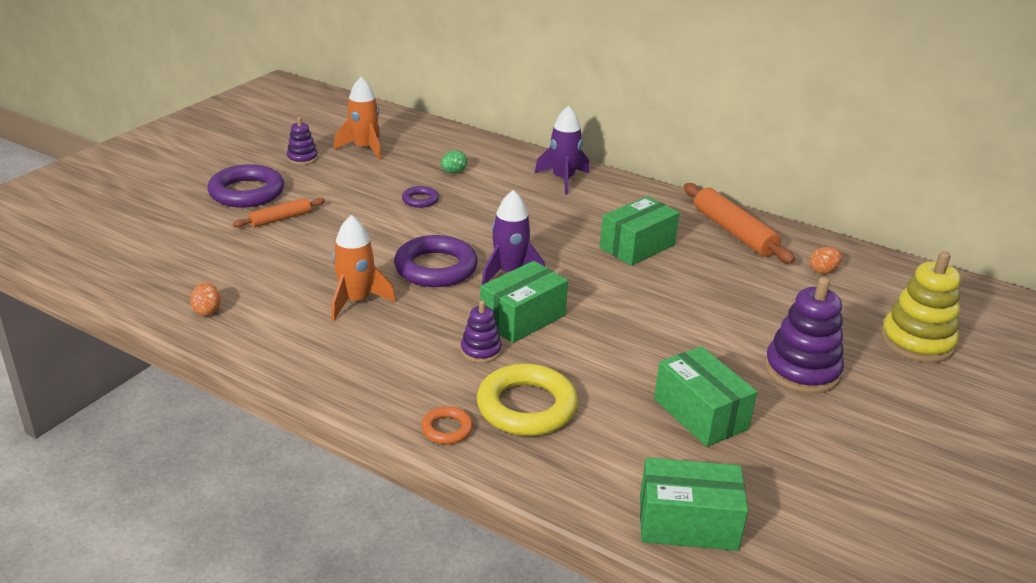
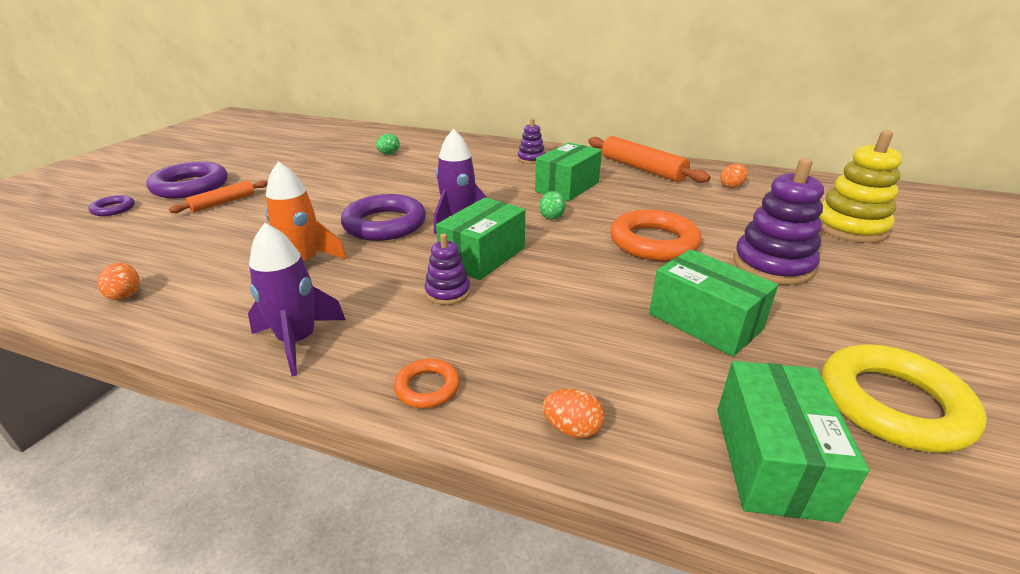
camera: 10 degrees left, 0 degrees up
purple stacking toy [287,117,318,165] -> purple stacking toy moved to [518,118,545,164]
orange rocket [334,77,381,160] -> none
purple ring [402,186,439,208] -> purple ring moved to [88,195,135,216]
yellow ring [477,364,578,436] -> yellow ring moved to [822,344,987,453]
purple rocket [535,106,589,195] -> purple rocket moved to [248,223,346,376]
green box [640,457,748,551] -> green box turned 75 degrees counterclockwise [717,361,869,523]
none -> green egg [539,191,565,220]
none -> orange egg [542,389,604,438]
none -> orange ring [610,209,702,261]

